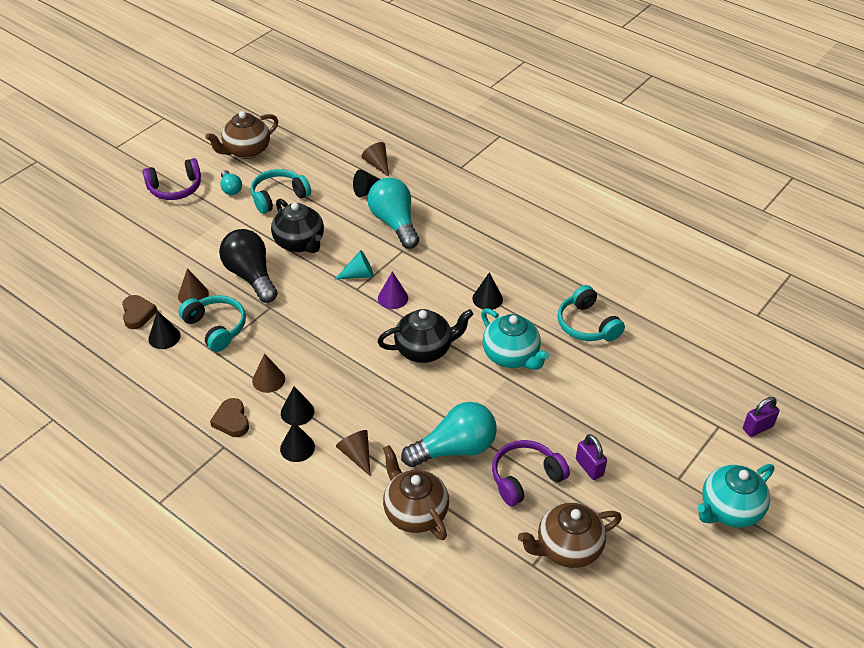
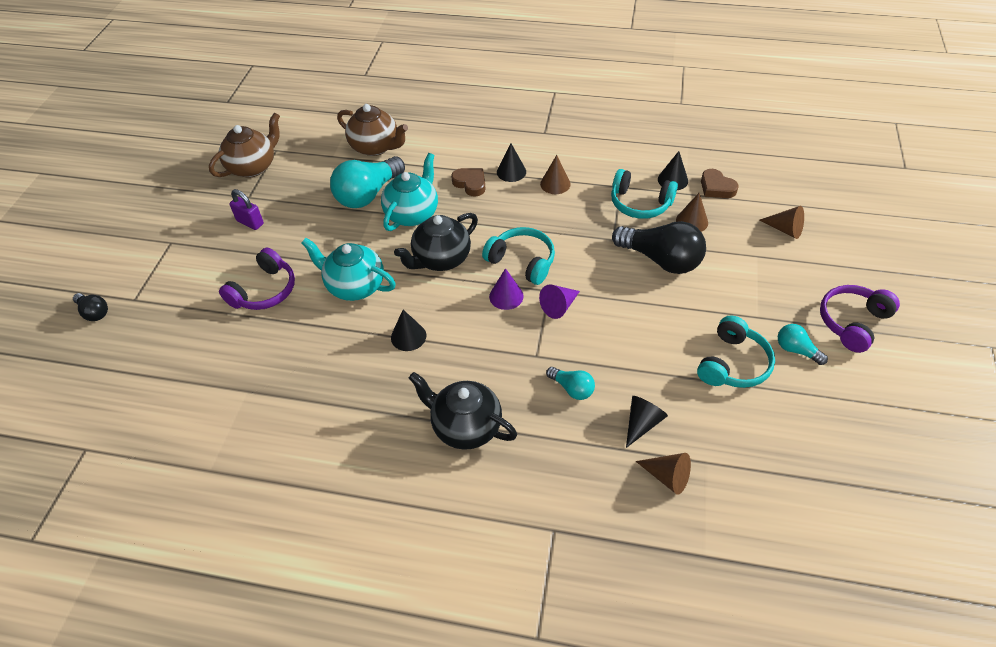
camera: 155 degrees right, 5 degrees up
brown teapot [205,111,278,159] -> none
brown heart [210,398,249,437] -> brown heart moved to [451,168,485,197]
black teapot [271,199,324,253] -> black teapot moved to [409,372,517,450]
black cone [280,422,315,462] -> none
turquoise cone [335,250,374,279] -> purple cone [539,284,580,319]
brown cone [336,430,371,477] -> brown cone moved to [760,206,804,239]
turquoise light bulb [368,178,419,249] -> turquoise light bulb [546,367,595,400], size x0.50
purple headphones [492,440,570,506] -> purple headphones moved to [219,247,295,310]
turquoise headphones [557,285,625,341] -> turquoise headphones moved to [482,227,555,285]
turquoise teapot [698,464,774,527] -> turquoise teapot moved to [381,153,438,231]
purple padlock [743,397,779,437] -> black light bulb [73,293,108,321]

